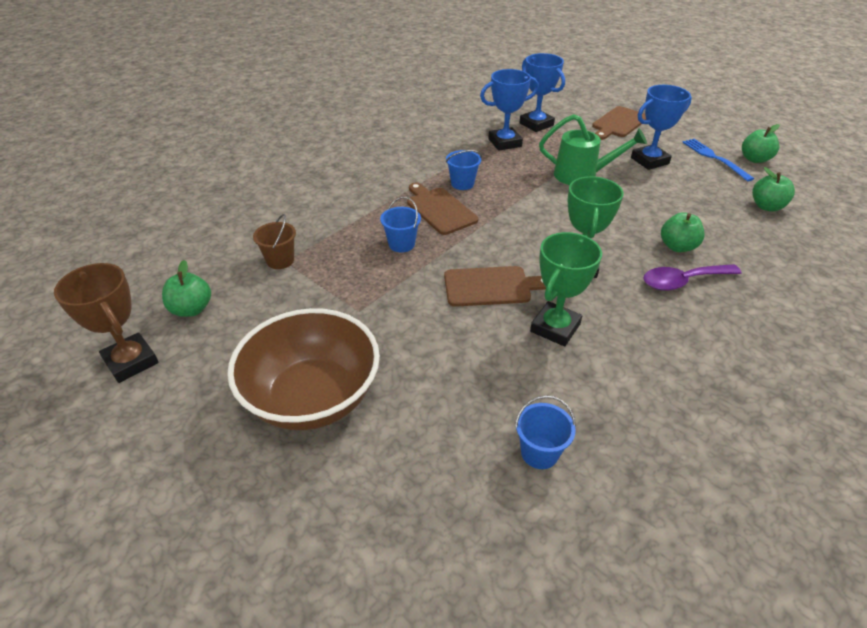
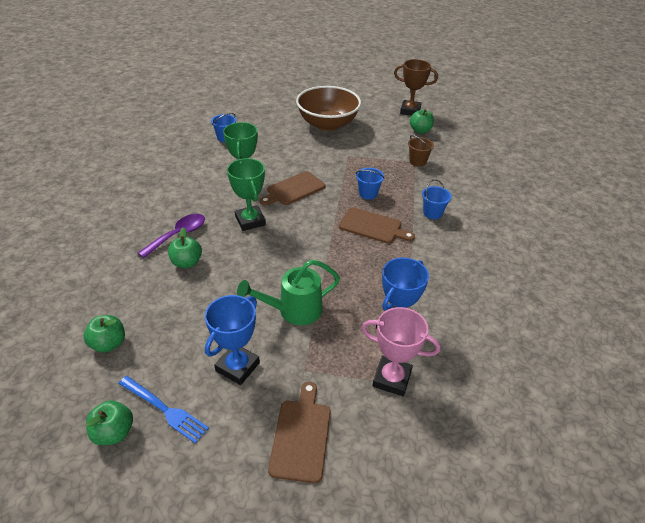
camera: 145 degrees right, 0 degrees up
blue bucket [446,150,482,190] -> blue bucket moved to [422,179,452,219]
blue trophy [519,53,565,132] -> pink trophy [362,307,441,397]

